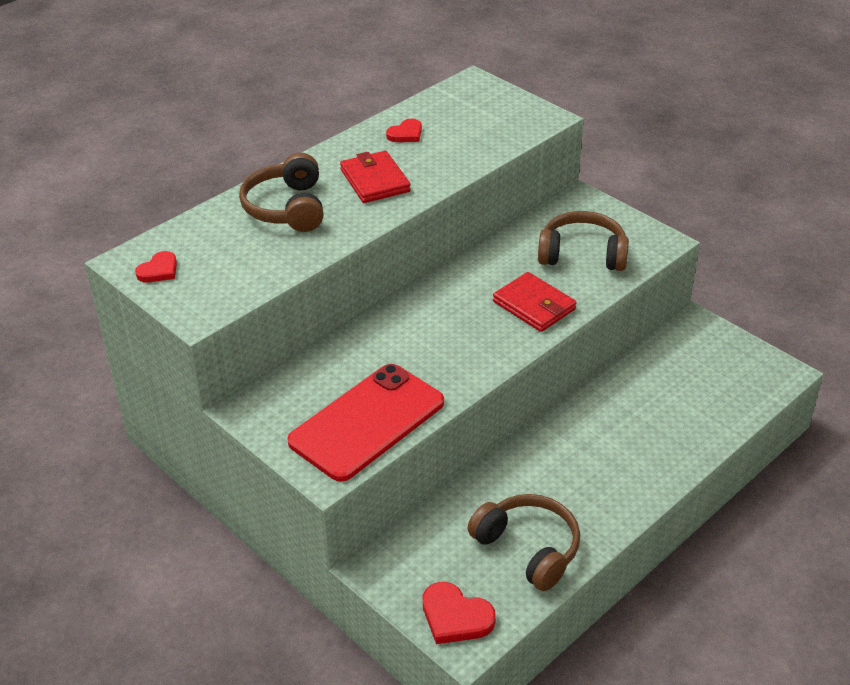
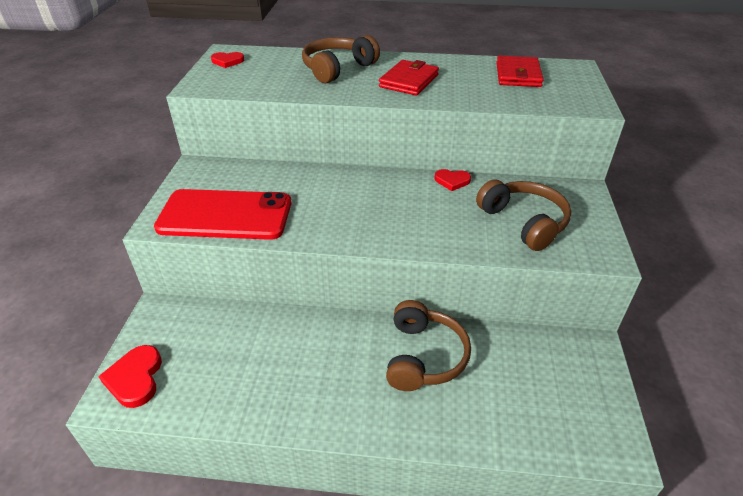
camera: 50 degrees right, 0 degrees up
red heart [386,119,422,142] -> red heart moved to [434,169,471,191]
brown headphones [468,494,580,591] -> brown headphones moved to [386,300,471,391]
red wallet [493,272,577,332] -> red wallet moved to [496,55,544,87]

